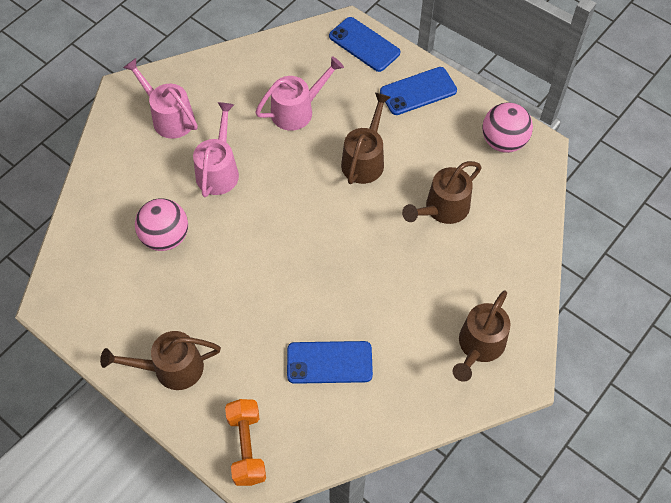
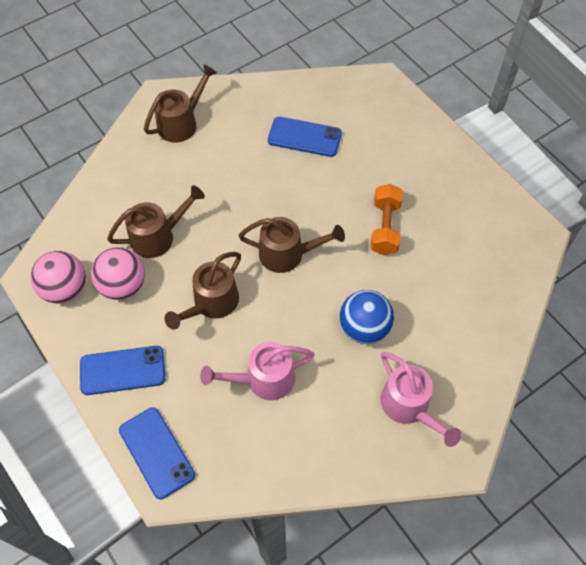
camera: 165 degrees left, 0 degrees up
brown watering can [100,331,221,390] -> brown watering can moved to [239,217,345,273]
pink ball [135,198,188,251] -> pink ball moved to [91,247,145,300]
pink watering can [193,102,239,197] -> blue ball [340,290,394,344]
orange dumbbell [225,399,266,486] -> orange dumbbell moved to [371,184,403,255]

